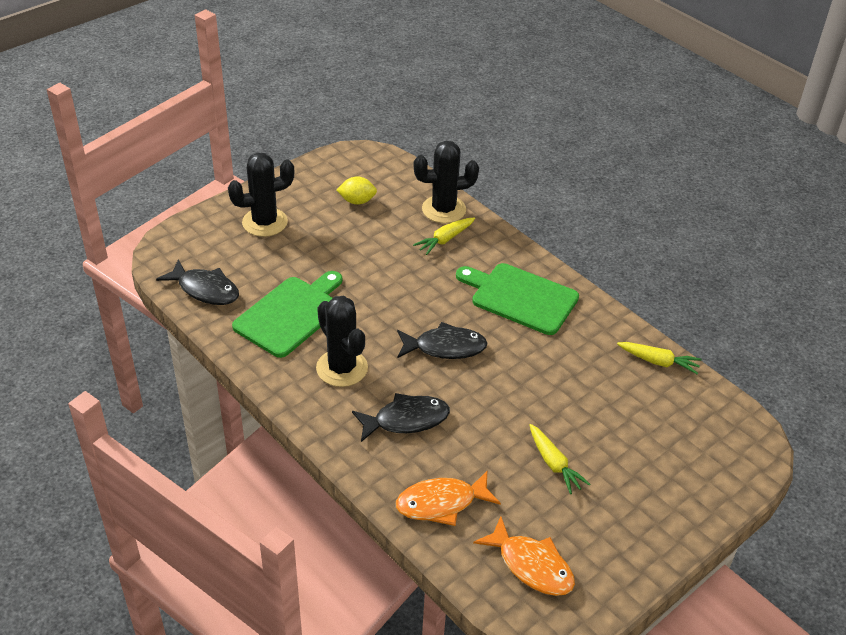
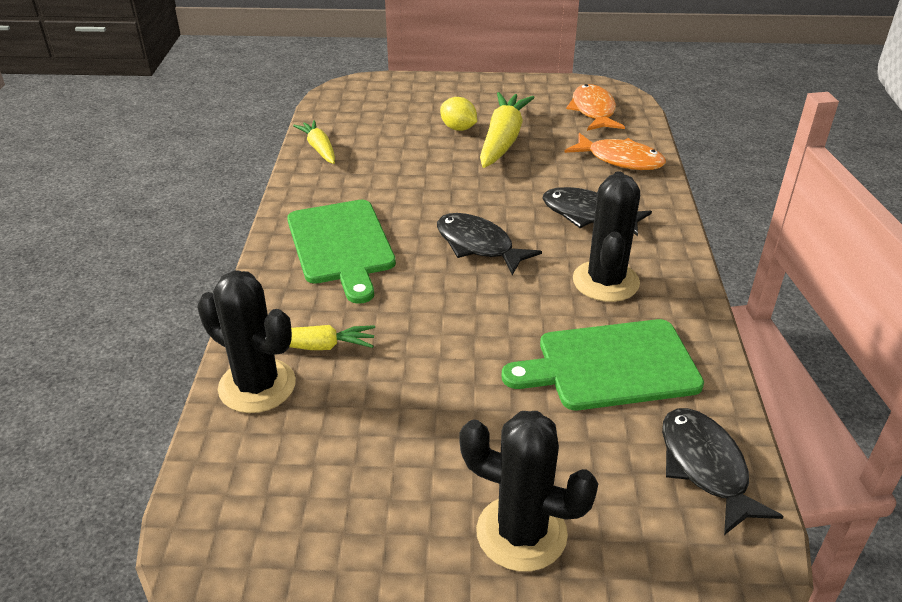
camera: 135 degrees left, 5 degrees down
yellow lemon [337,176,377,205] -> yellow lemon moved to [440,97,477,131]
yellow carrot [530,424,590,494] -> yellow carrot [480,92,535,168], size x1.72

